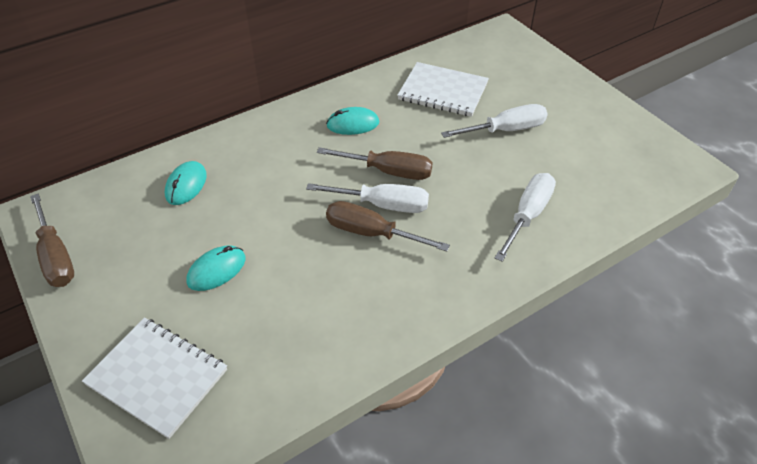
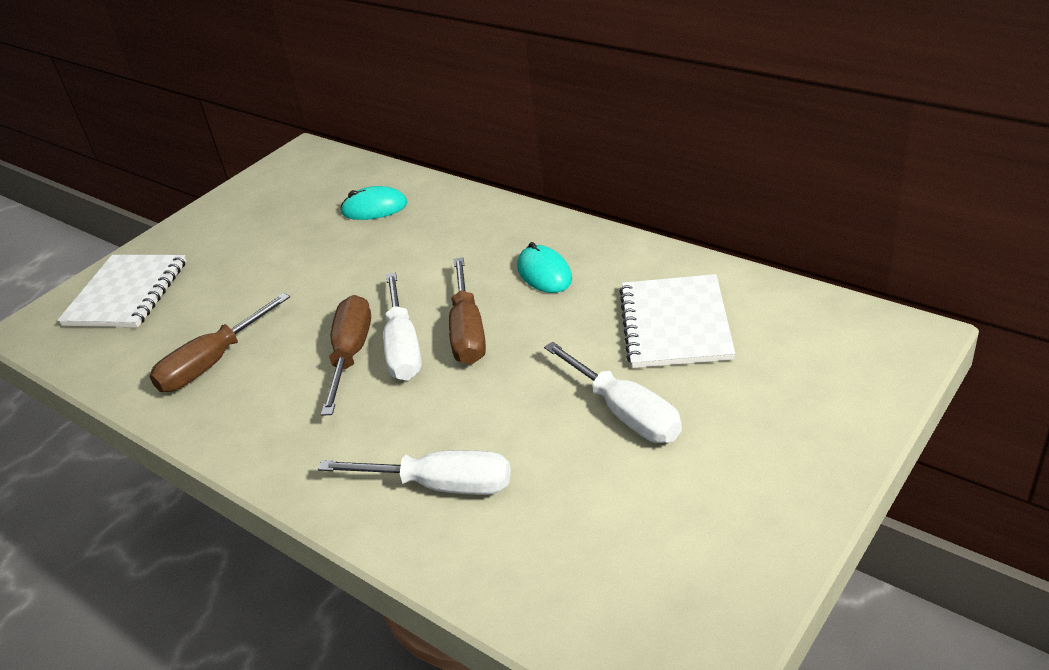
camera: 75 degrees right, 10 degrees down
brown screwdriver [30,194,74,287] -> brown screwdriver moved to [149,293,290,392]
turquoise mouse [186,245,246,291] -> none

